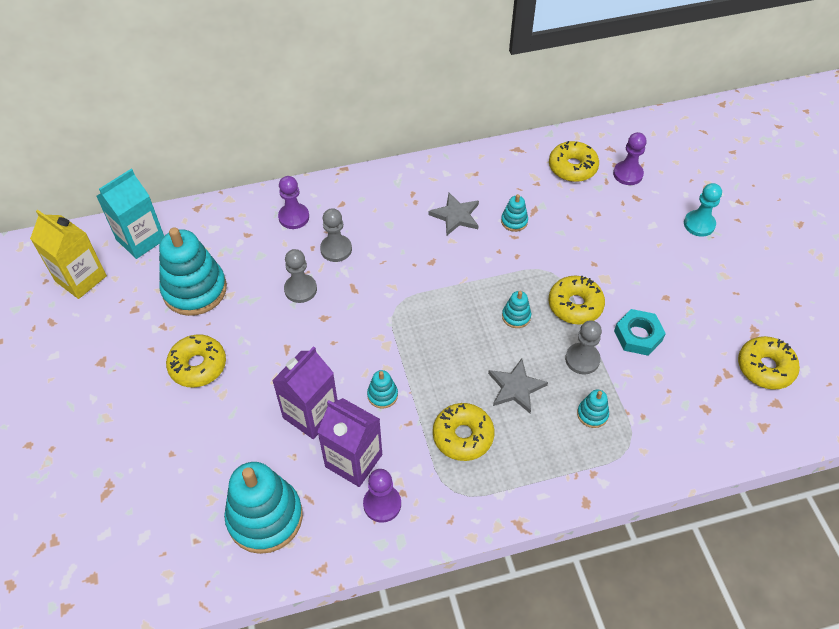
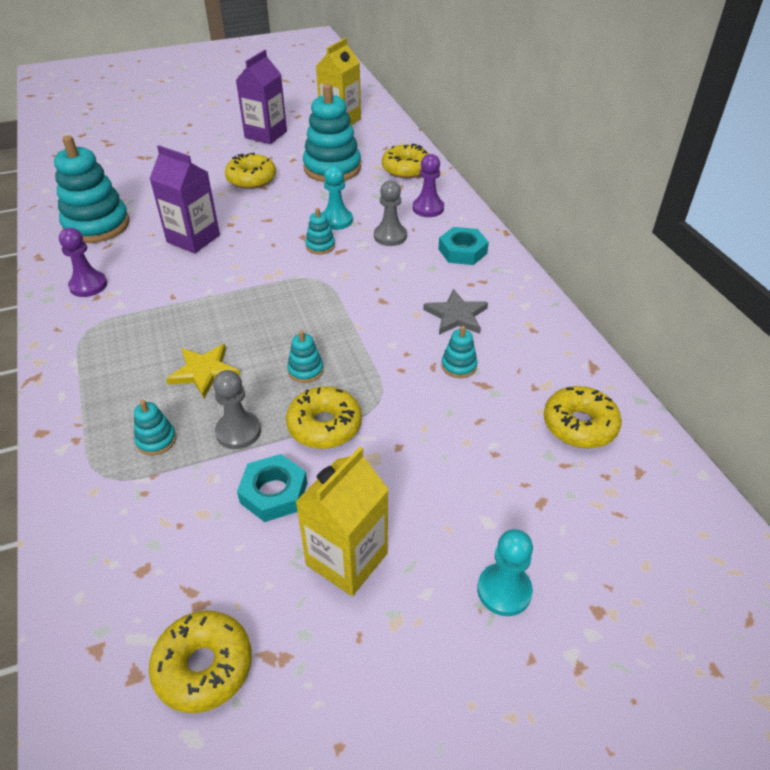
camera: 85 degrees right, 10 degrees down
turquoise carton [96,169,164,259] -> none
grey pawn [284,249,317,303] -> turquoise pawn [322,165,353,230]
purple carton [317,398,382,487] -> purple carton moved to [236,50,287,144]
turquoise stacking toy [367,370,398,409] -> turquoise stacking toy moved to [305,208,335,254]
yellow donut [433,403,494,461] -> yellow donut moved to [382,143,429,178]
grey star [488,359,548,413] -> yellow star [166,344,240,398]
purple pawn [613,132,647,185] -> none
none -> yellow carton [296,447,389,596]
none -> turquoise nut [438,227,489,265]

